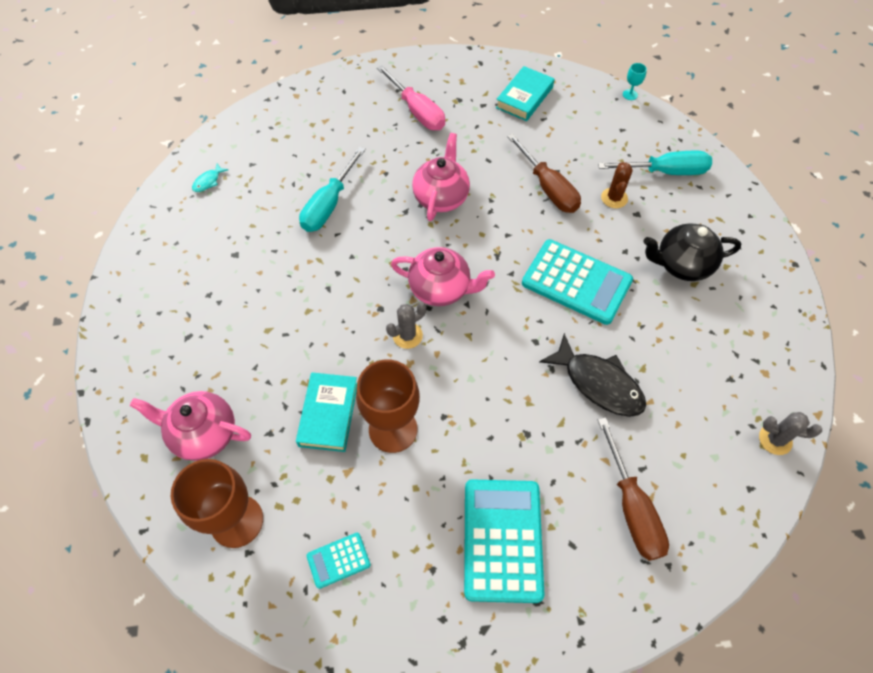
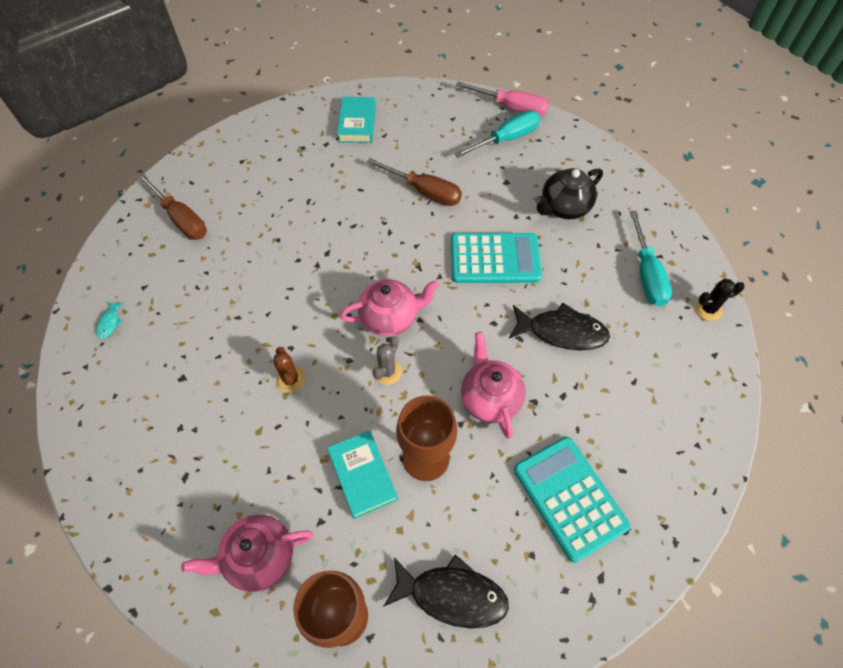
camera: 30 degrees left, 0 degrees up
turquoise screwdriver [299,147,366,232] -> turquoise screwdriver moved to [630,211,672,307]
turquoise calculator [306,533,371,589] -> black fish [383,555,509,628]
pink screwdriver [377,65,445,130] -> pink screwdriver moved to [456,82,549,117]
pink teapot [412,133,470,221] -> pink teapot moved to [461,332,526,439]
brown screwdriver [598,417,669,561] -> brown screwdriver moved to [137,173,207,240]
brown cactus [601,162,633,208] -> brown cactus moved to [273,347,305,393]
turquoise goblet [623,63,647,100] -> none
grey cactus [759,412,822,455] -> black cactus [695,279,744,321]

